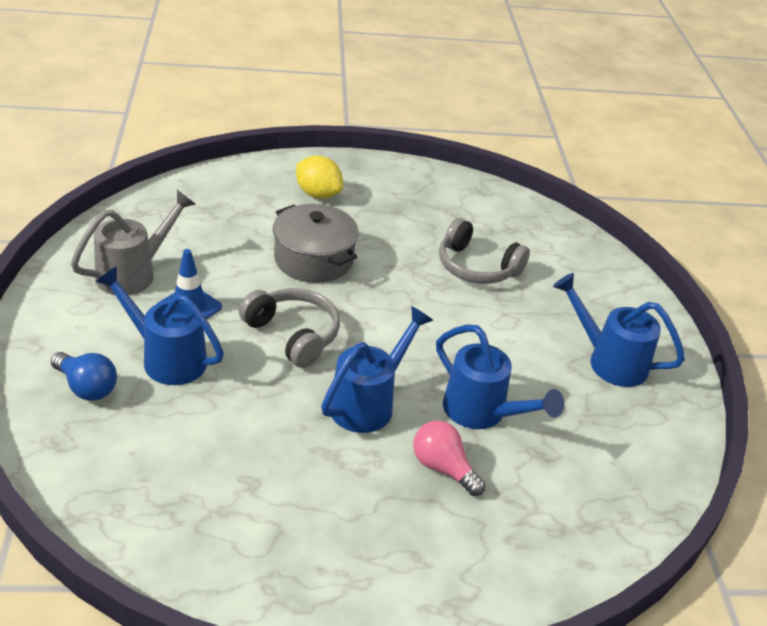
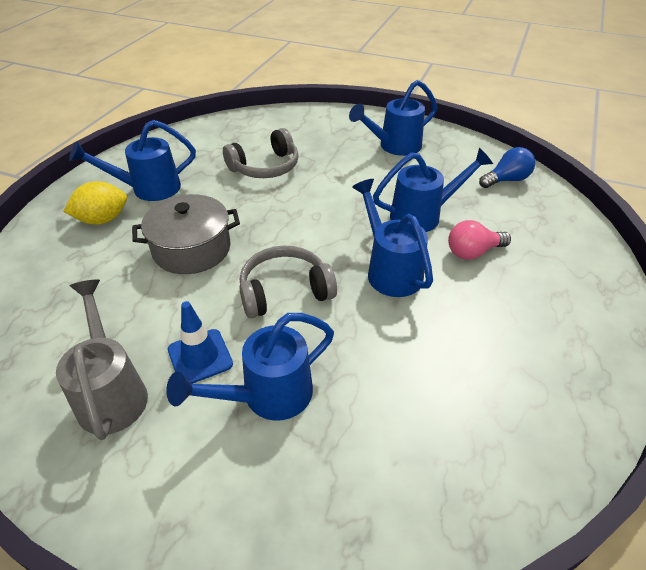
camera: 60 degrees left, 5 degrees up
blue light bulb [51,352,117,400] -> blue light bulb moved to [479,147,535,188]
none -> blue watering can [69,120,196,201]

